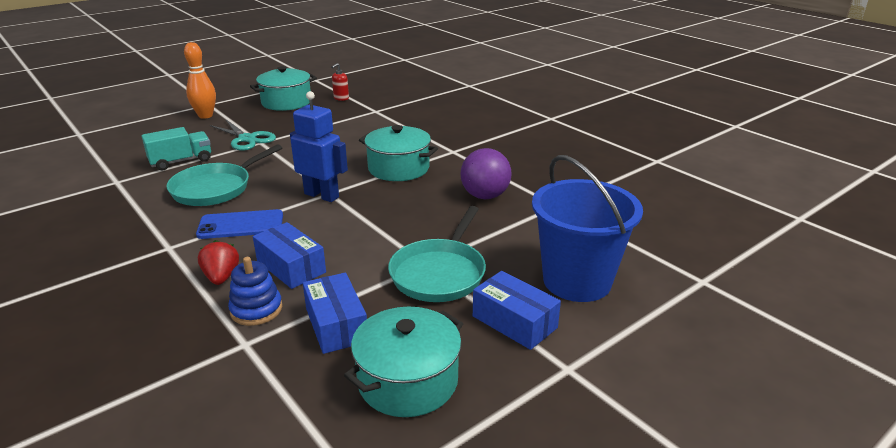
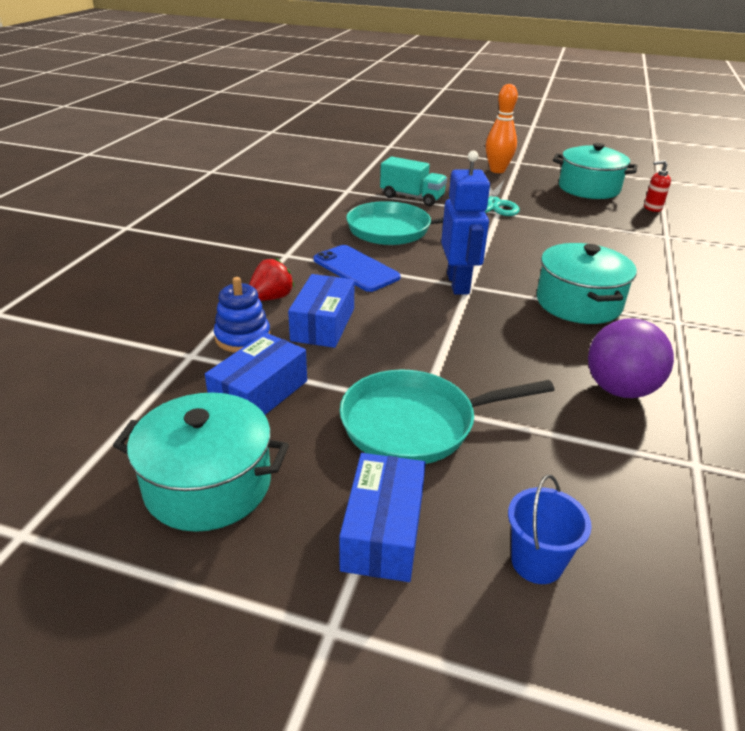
camera: 55 degrees right, 5 degrees up
blue bucket [532,155,643,302] -> blue bucket [508,475,592,584], size x0.45

